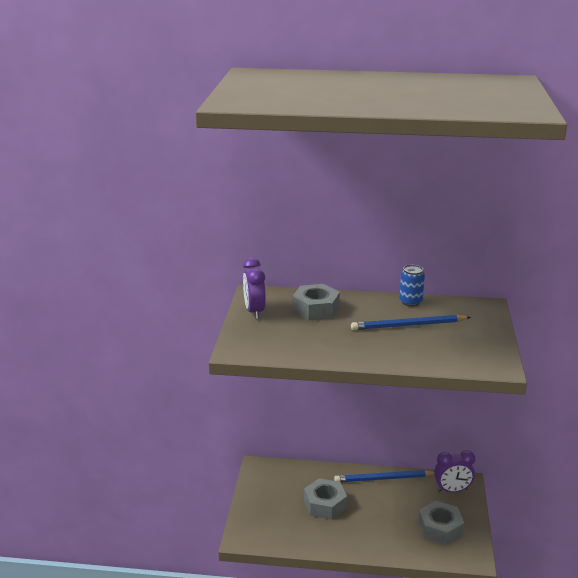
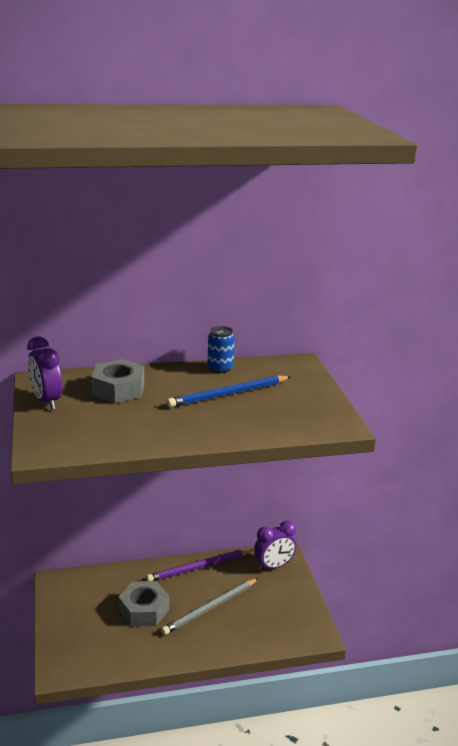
camera: 20 degrees left, 0 degrees up
blue pencil [334,470,434,482] -> purple pencil [146,549,253,581]
grey nut [418,501,464,545] -> none
none -> grey pencil [161,578,259,635]

